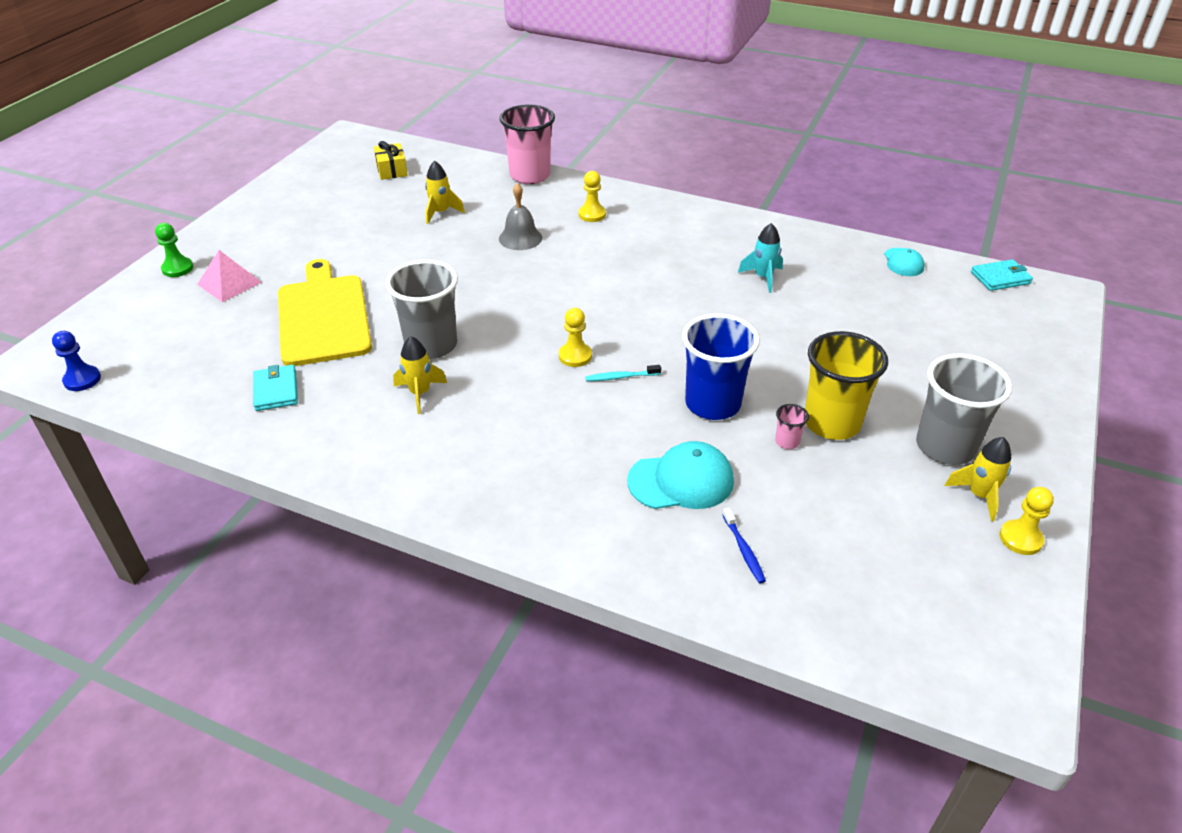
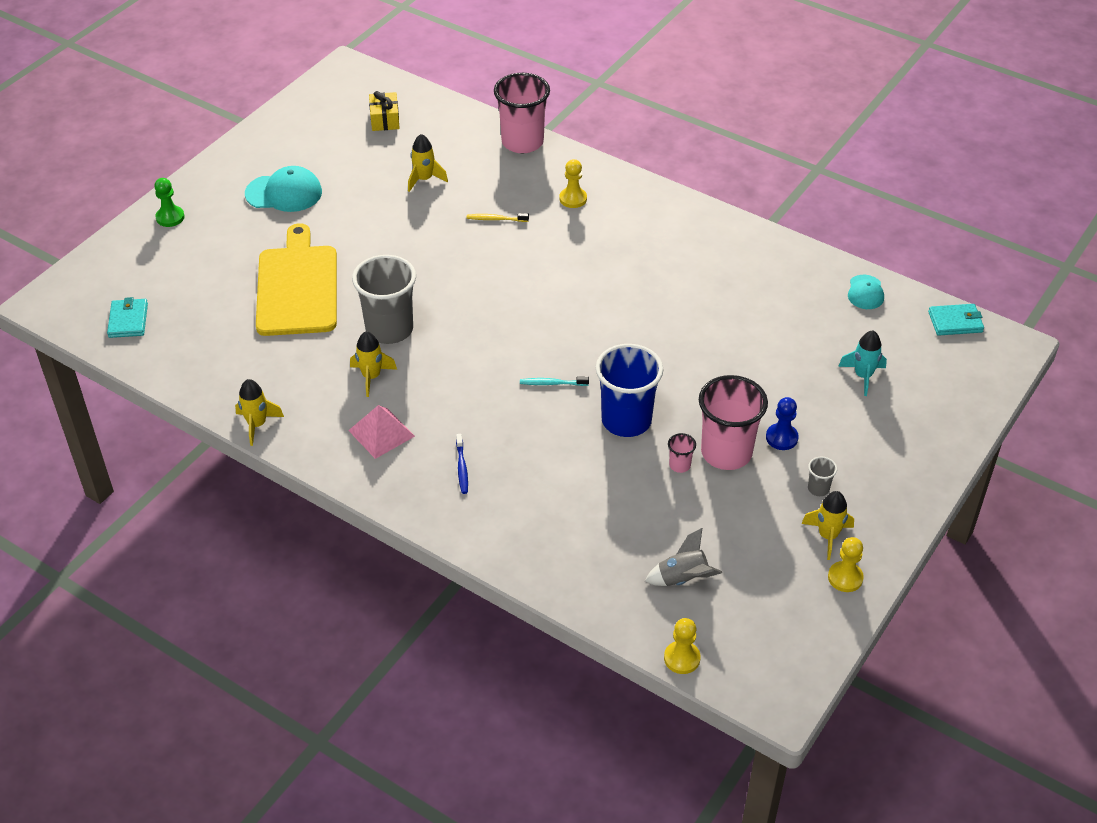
camera: 10 degrees right, 5 degrees up
blue pawn [52,331,101,391] -> blue pawn moved to [766,397,799,450]
pink pyramid [197,250,262,302] -> pink pyramid moved to [348,405,415,459]
turquoise wallet [253,365,298,411] -> turquoise wallet moved to [107,297,148,338]
grey bell [499,183,542,250] -> yellow toothbrush [467,213,529,222]
yellow pawn [559,308,592,367] -> yellow pawn moved to [664,618,701,674]
turquoise cap [627,441,734,509] -> turquoise cap moved to [245,166,322,212]
blue toothbrush [723,508,766,584] -> blue toothbrush moved to [456,434,468,494]
turquoise rocket [738,223,783,293] -> turquoise rocket moved to [838,330,887,396]
yellow cup [805,331,888,440] -> pink cup [699,375,768,470]
grey cup [916,353,1012,465] -> grey cup [808,457,837,496], size x0.42
none -> yellow rocket [235,379,284,446]
none -> grey rocket [645,528,722,586]

